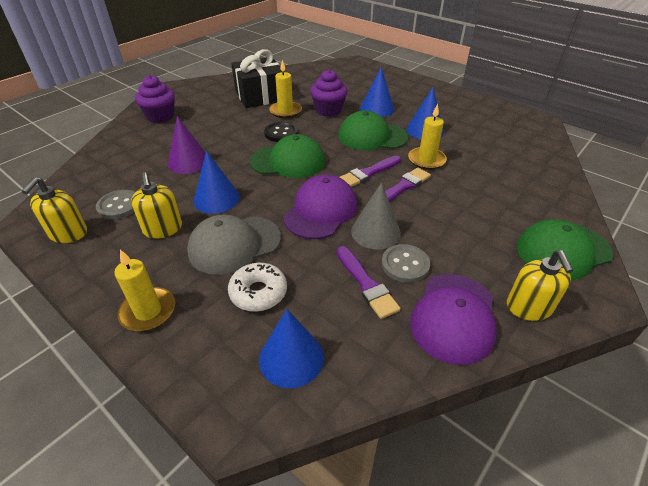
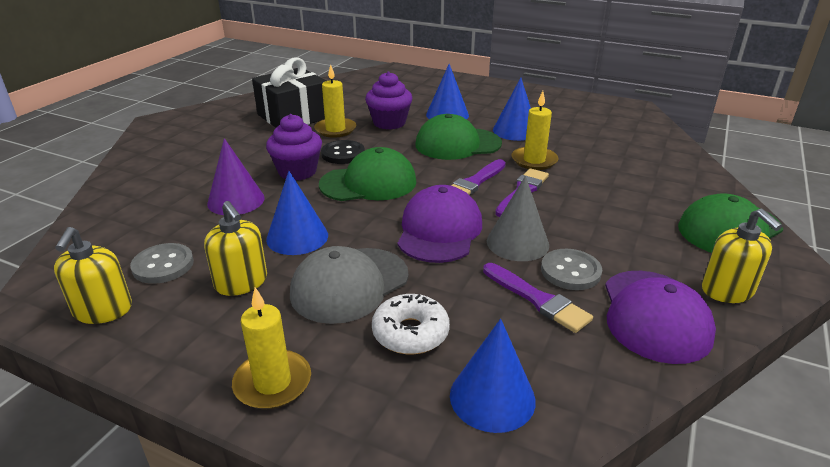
camera: 15 degrees left, 10 degrees down
purple cupcake [135,75,175,123] -> purple cupcake moved to [266,114,322,181]

